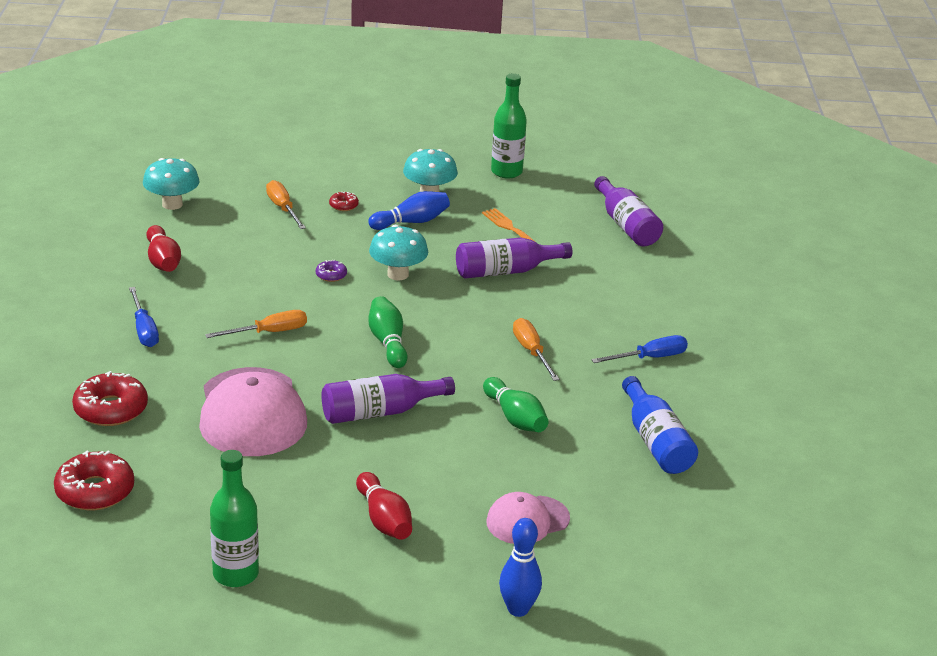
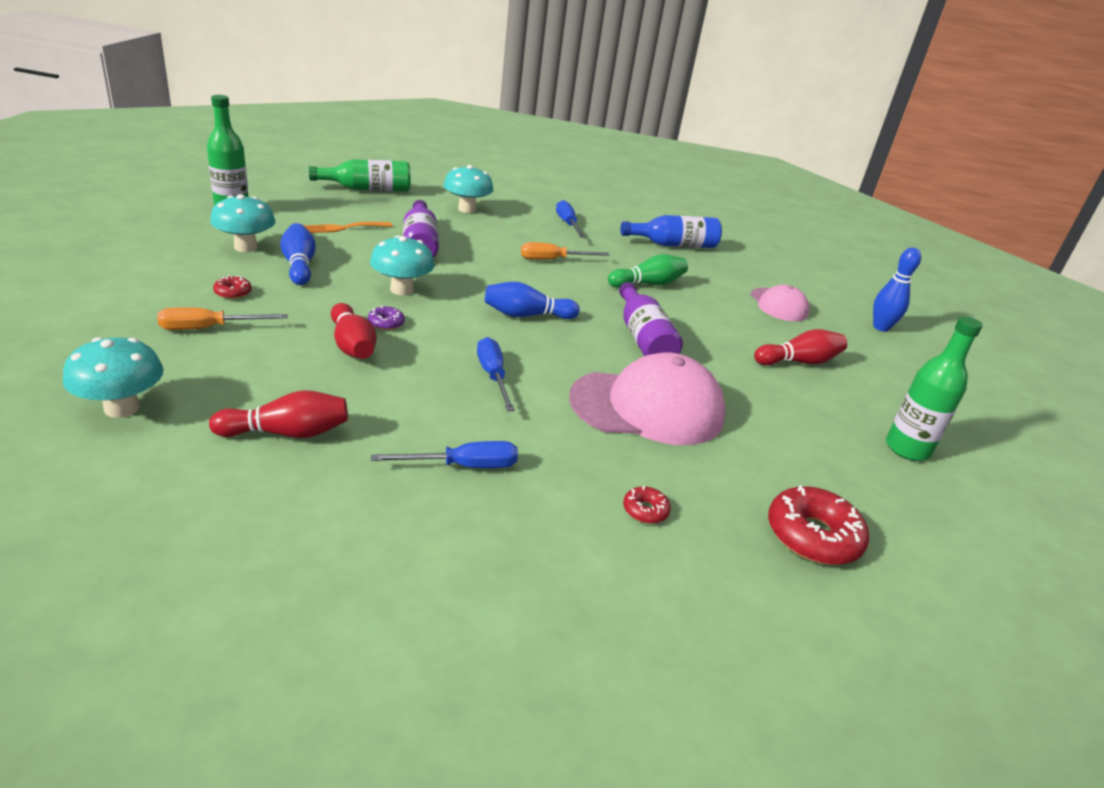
camera: 85 degrees left, 0 degrees up
red donut [72,371,148,426] -> red donut [623,486,671,524], size x0.49
orange screwdriver [205,310,307,338] -> blue screwdriver [477,337,515,411]
green bowling pin [368,296,408,368] -> blue bowling pin [485,282,580,319]
purple bottle [594,176,663,246] -> green bottle [309,159,411,191]
none -> red bowling pin [331,303,377,359]
none -> turquoise mushroom [444,165,493,213]

